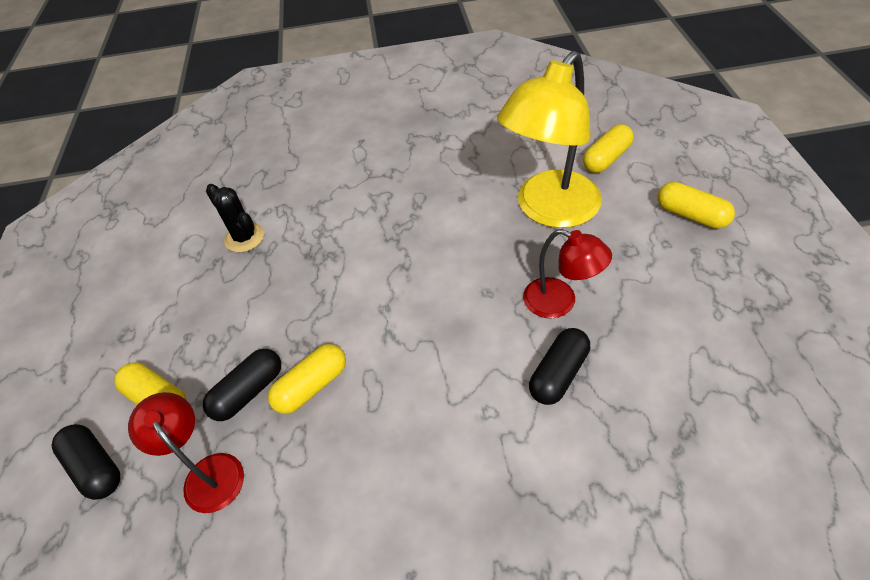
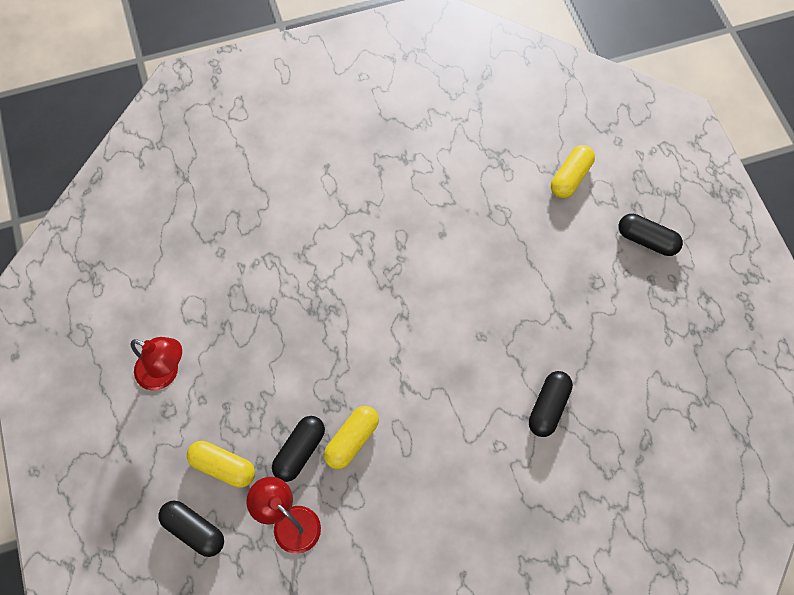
camera: 15 degrees left, 15 degrees up
black cactus [206,184,264,252] -> none
yellow lamp [497,51,602,228] -> none
red lamp [523,229,612,319] -> red lamp moved to [130,337,182,390]
yellow capsule [658,182,735,229] -> black capsule [618,214,683,256]

